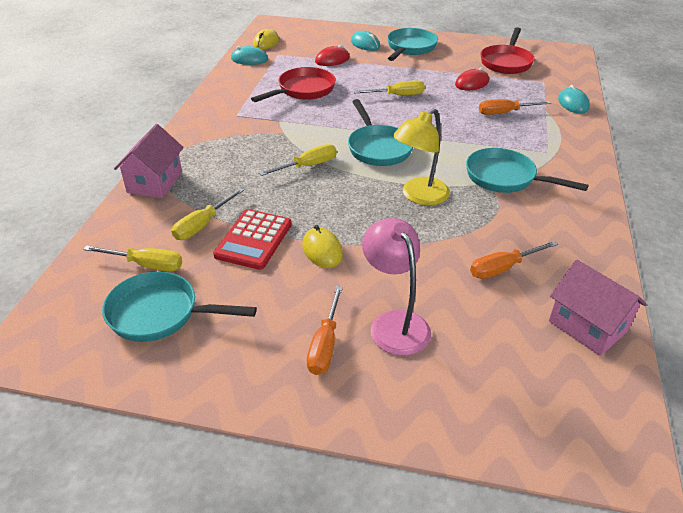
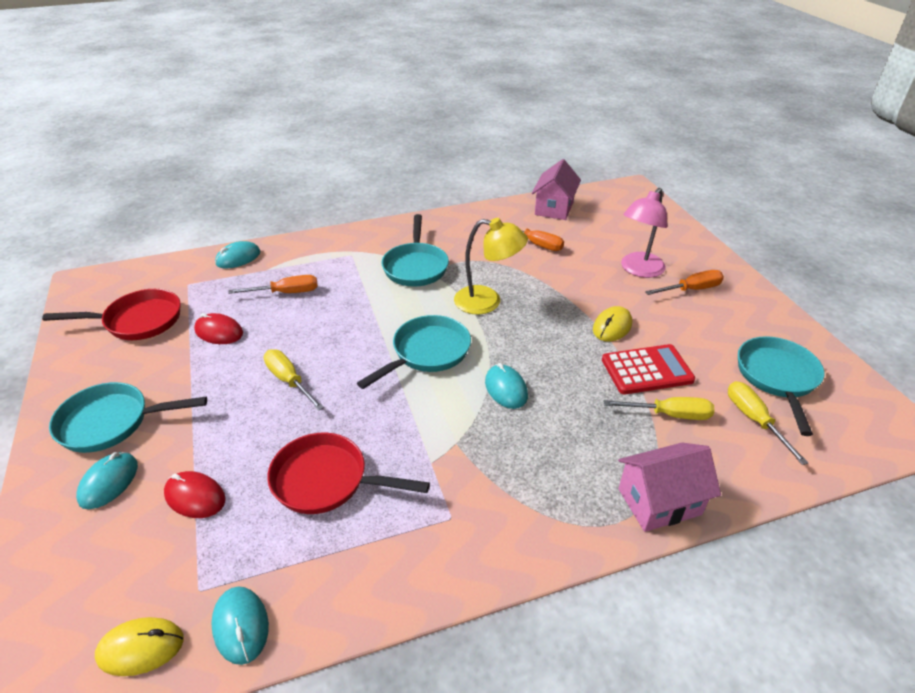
camera: 120 degrees left, 0 degrees up
turquoise pan [102,271,257,342] -> turquoise pan turned 150 degrees counterclockwise [738,336,824,436]
yellow screwdriver [259,144,337,176] -> turquoise mouse [485,363,528,409]
orange screwdriver [479,99,551,115] -> orange screwdriver turned 60 degrees counterclockwise [228,275,318,294]

